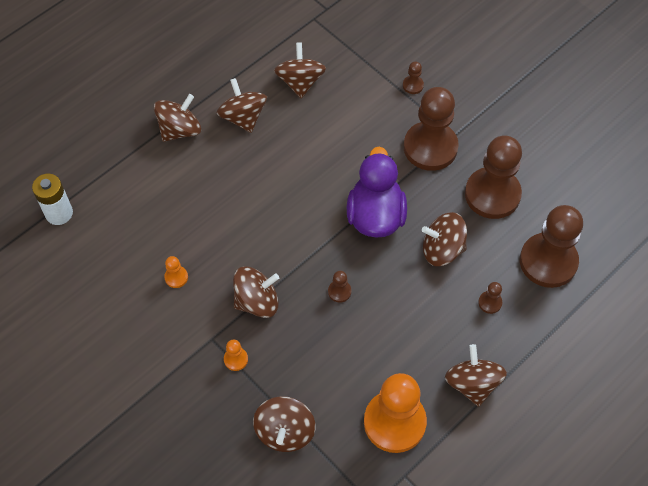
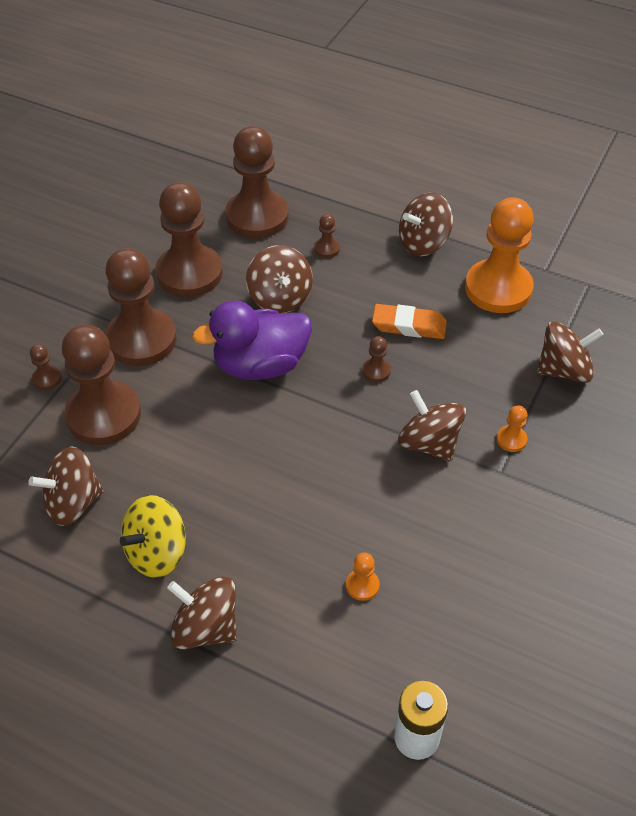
camera: 110 degrees left, 10 degrees down
orange pawn [164,256,188,288] -> orange pawn moved to [346,553,380,601]
brown spinning top [217,78,267,133] -> yellow spinning top [120,495,186,578]
none -> brown pawn [62,324,141,445]
none -> orange eraser [372,304,447,339]

